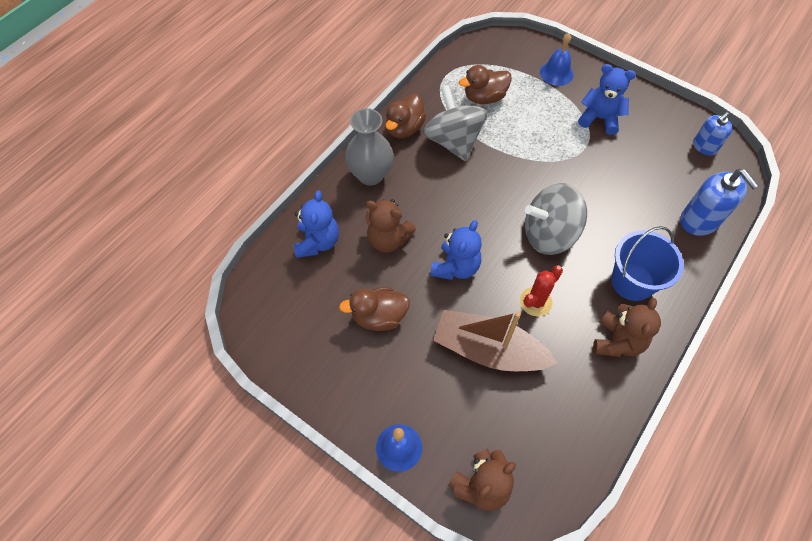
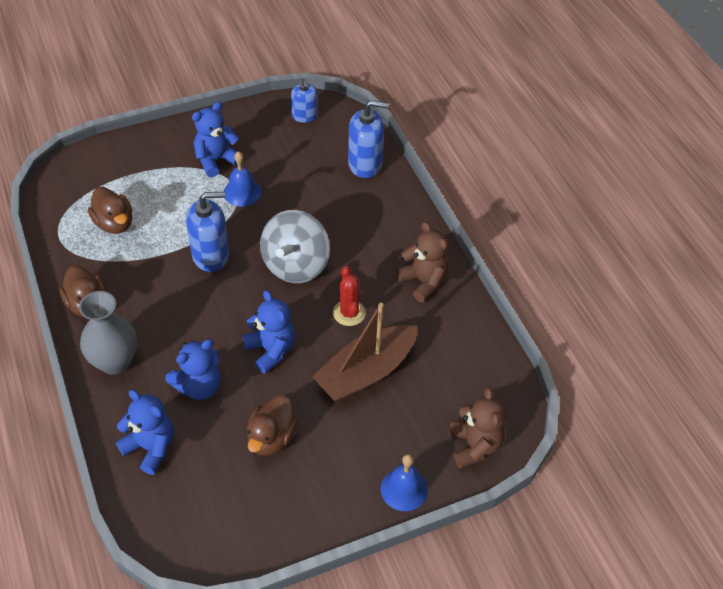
camera: 60 degrees left, 10 degrees down
brown teddy bear [365,199,416,252] -> blue teddy bear [165,339,221,400]
grey spinning top [423,85,488,162] -> none
brown duck [459,65,512,104] -> brown duck turned 45 degrees counterclockwise [88,187,132,234]
blue bell [540,33,574,86] -> blue bell moved to [224,151,262,207]
blue bucket [611,226,684,301] -> none
none -> blue soap dispenser [186,192,229,272]

